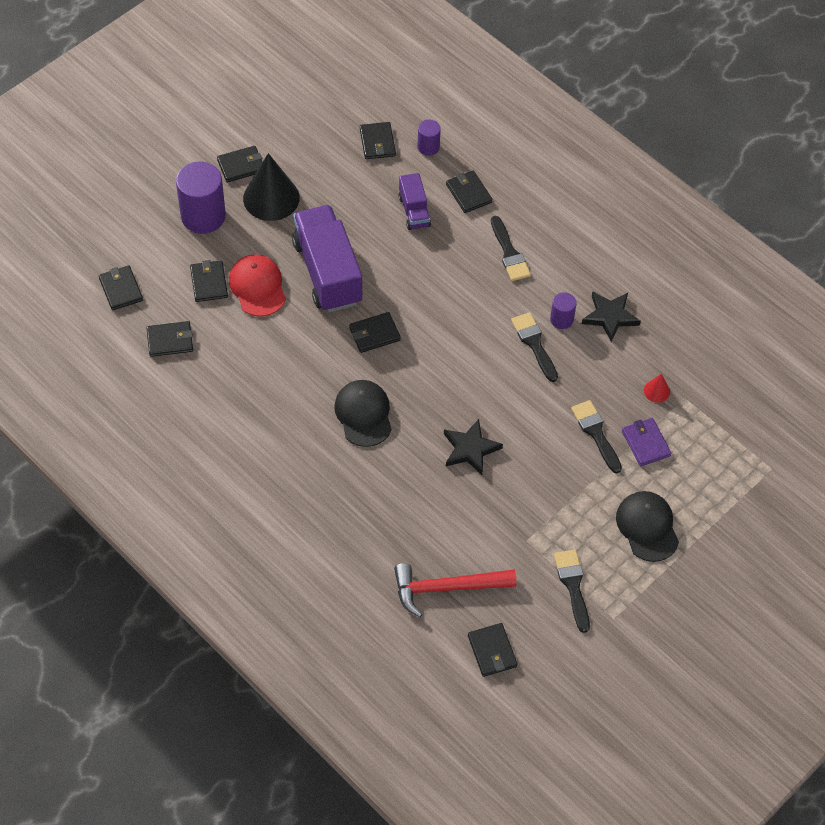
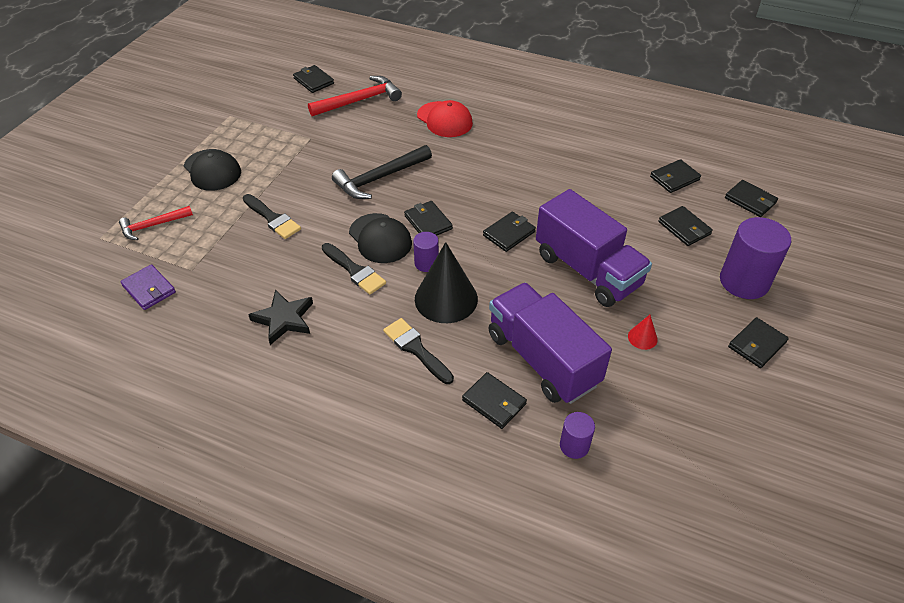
camera: 160 degrees right, 10 degrees down
red cap [229,254,286,317] -> red cap moved to [417,100,473,137]
black cone [243,153,300,221] -> black cone moved to [415,242,478,323]
black cap [334,380,392,447] -> black cap moved to [349,213,412,263]
black wallet [360,122,396,159] -> black wallet moved to [404,201,453,236]
purple truck [398,173,431,230] -> purple truck [488,283,612,404], size x1.97
black star [444,419,503,475] -> black hammer [332,145,432,199]
purple cylinder [550,292,577,329] -> purple cylinder moved to [413,232,439,272]
black brush [554,550,590,633] -> none
purple wallet [622,418,671,466] -> purple wallet moved to [120,264,176,310]
red cone [644,373,670,403] -> red cone moved to [628,315,658,350]
none -> red hammer [119,206,193,240]

